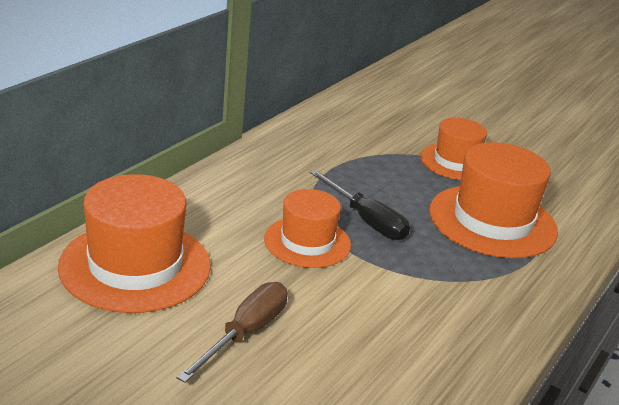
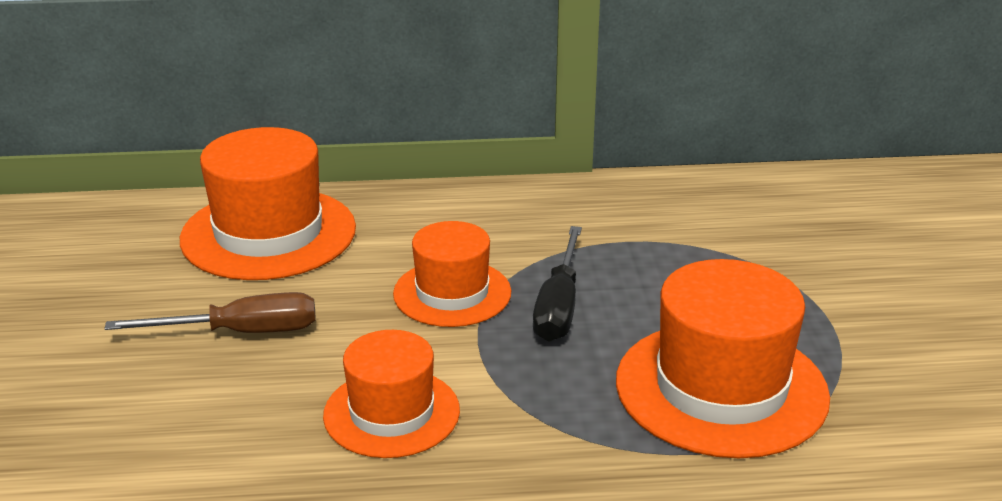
camera: 55 degrees right, 0 degrees up
orange hat [420,118,487,180] -> orange hat moved to [323,330,460,458]

